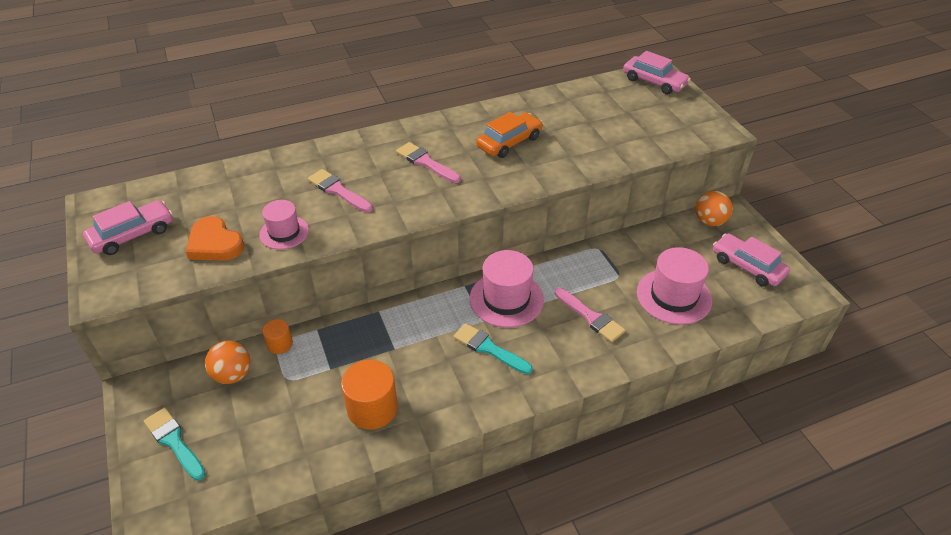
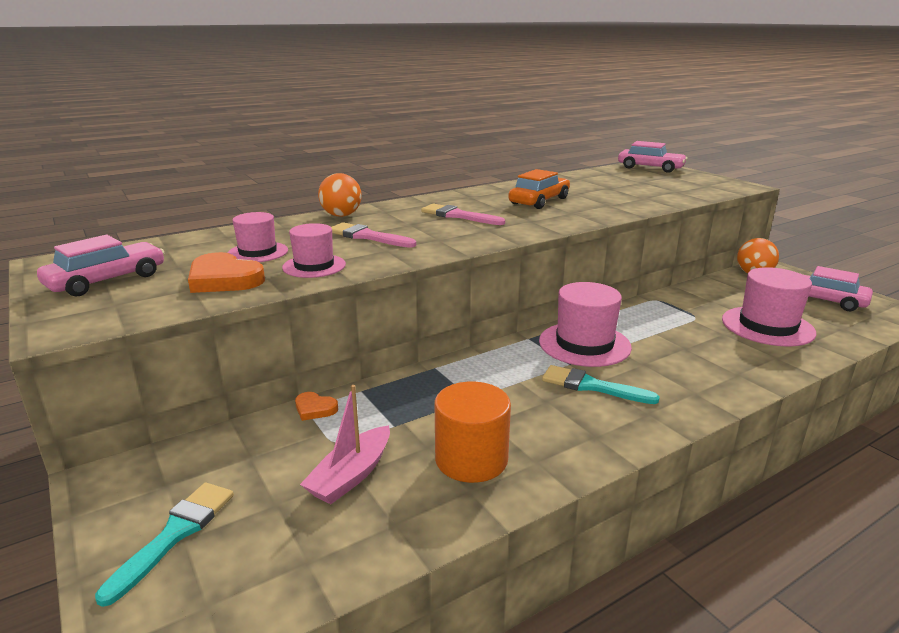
camera: 10 degrees left, 20 degrees down
turquoise brush [144,408,206,481] -> turquoise brush turned 75 degrees clockwise [95,482,234,607]
orange ball [205,341,250,384] -> orange ball moved to [318,173,362,217]
orange cylinder [262,319,293,354] -> orange heart [295,392,338,421]
pink brush [555,288,626,342] -> none
none -> pink hat [228,212,288,262]
none -> pink boat [300,385,390,504]

